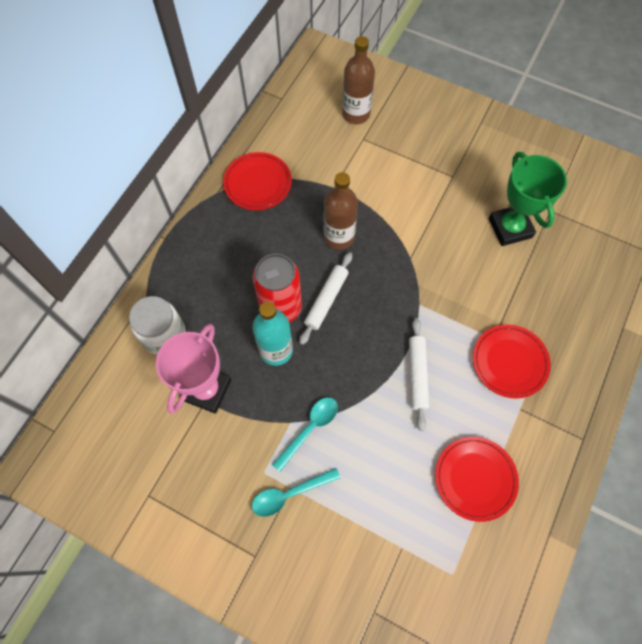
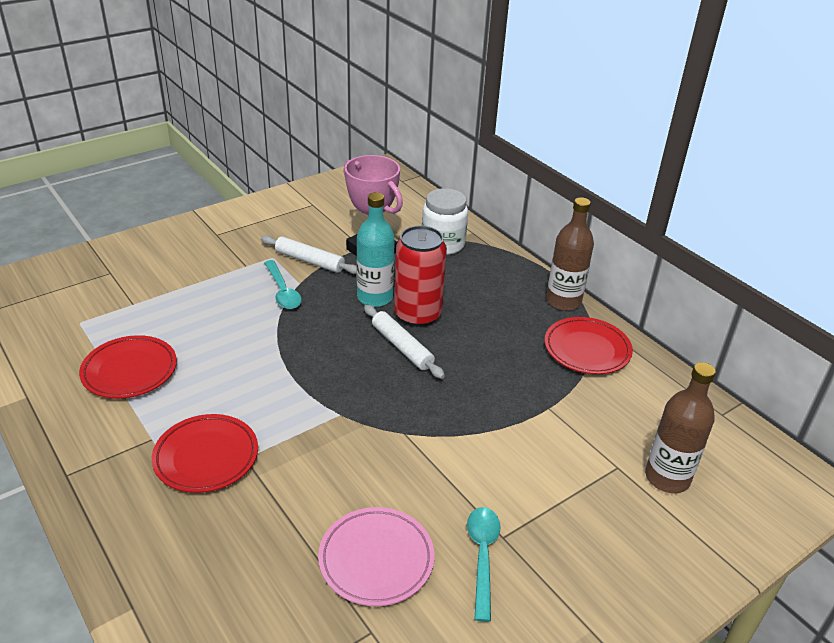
camera: 115 degrees right, 30 degrees down
turquoise spoon [252,468,340,517] -> turquoise spoon moved to [467,507,501,622]
brown bottle [323,172,358,250] -> brown bottle moved to [546,197,594,311]
white rolling pin [409,318,429,431] -> white rolling pin moved to [261,235,357,274]
green trophy [489,152,567,246] -> pink plate [318,507,434,606]

